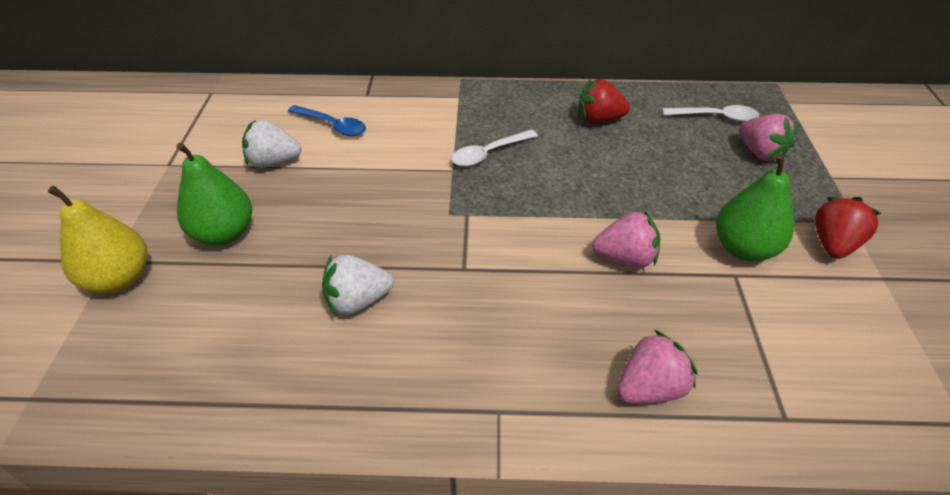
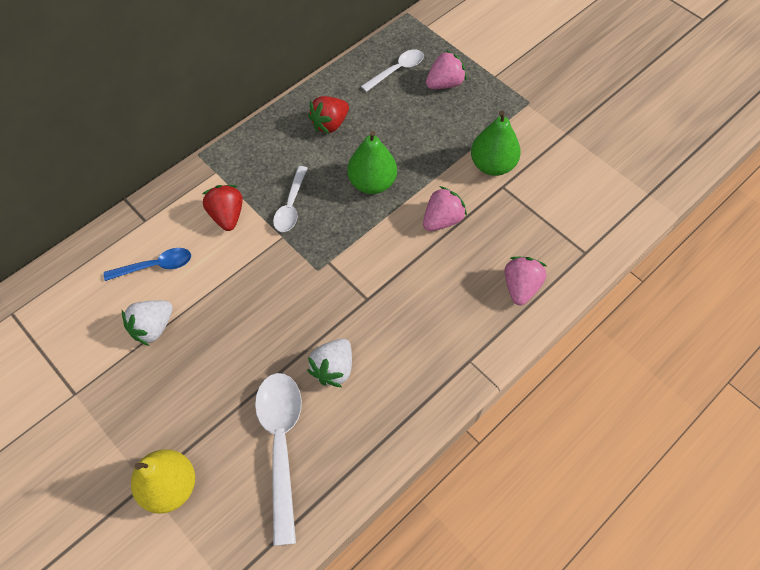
camera: 45 degrees left, 15 degrees up
green pear [176,143,252,246] -> green pear moved to [347,131,397,194]
pink strawberry [739,114,798,161] -> pink strawberry turned 45 degrees counterclockwise [426,50,467,89]
red strawberry [815,197,881,259] -> red strawberry moved to [202,185,243,231]
none -> white spoon [255,373,302,546]

